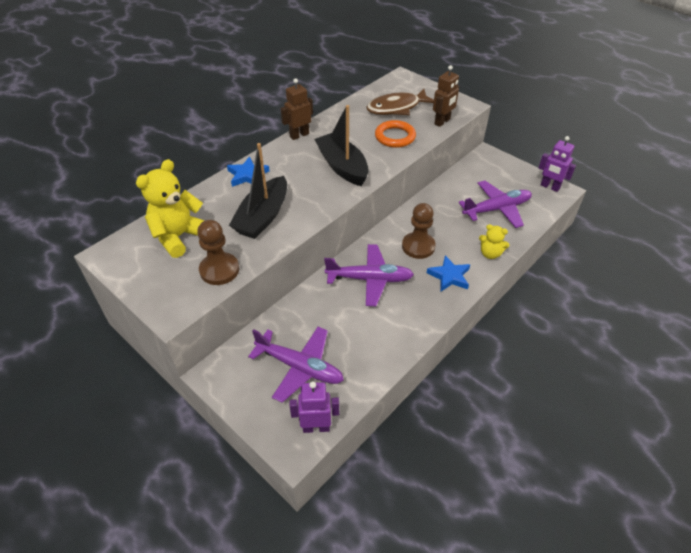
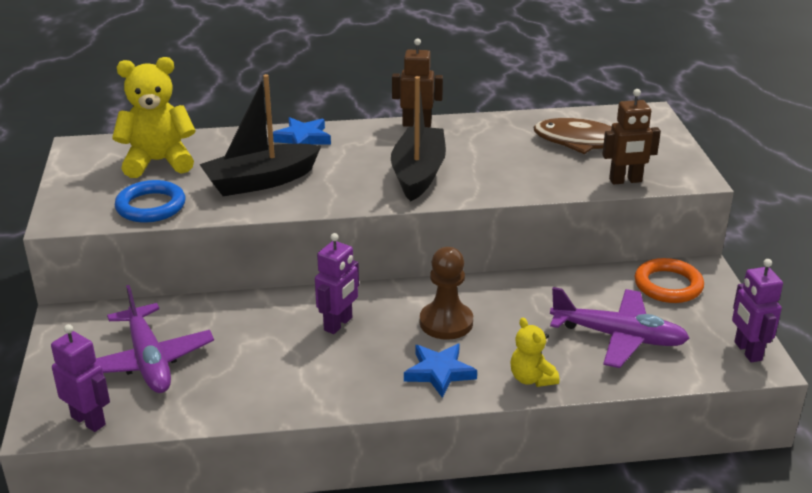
camera: 40 degrees right, 15 degrees down
brown pawn [197,220,239,285] -> blue ring [115,180,185,223]
purple plane [324,244,414,306] -> purple robot [315,233,359,334]
orange ring [375,120,416,148] -> orange ring moved to [634,258,704,303]

